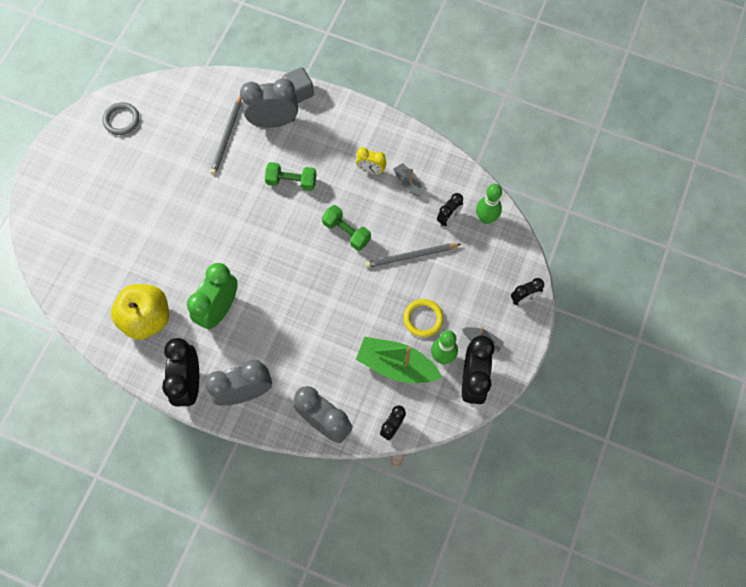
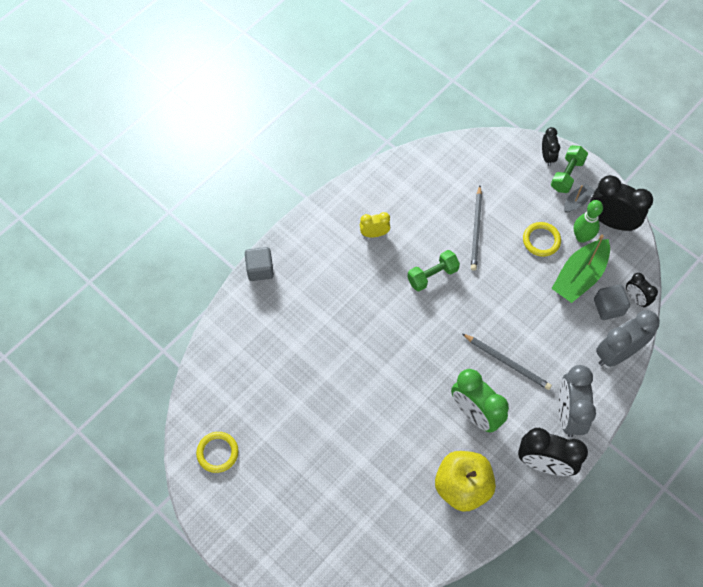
camera: 70 degrees left, 5 degrees down
grey ring [103,102,139,135] -> yellow ring [196,432,239,473]
grey pencil [210,96,241,175] -> grey pencil moved to [462,334,552,390]
grey clock [240,79,298,128] -> none
green dumbbell [265,162,317,191] -> green dumbbell moved to [551,145,588,193]
yellow clock [356,147,386,174] -> yellow clock turned 135 degrees counterclockwise [360,212,390,237]
grey boat [393,163,422,196] -> none
black clock [437,193,463,227] -> none
green bowling pin [476,184,502,224] -> none
none -> grey cube [594,284,630,320]

